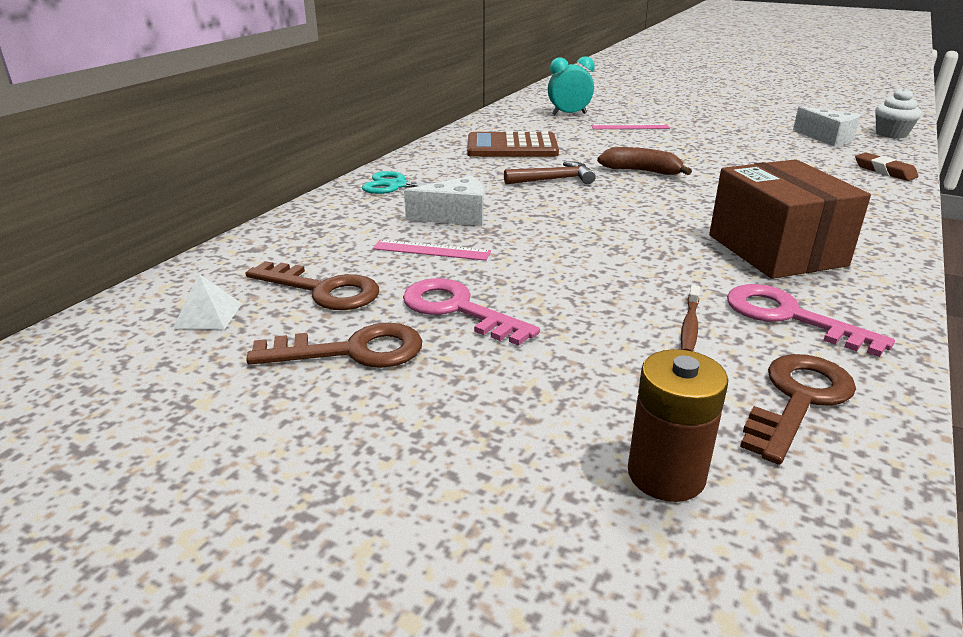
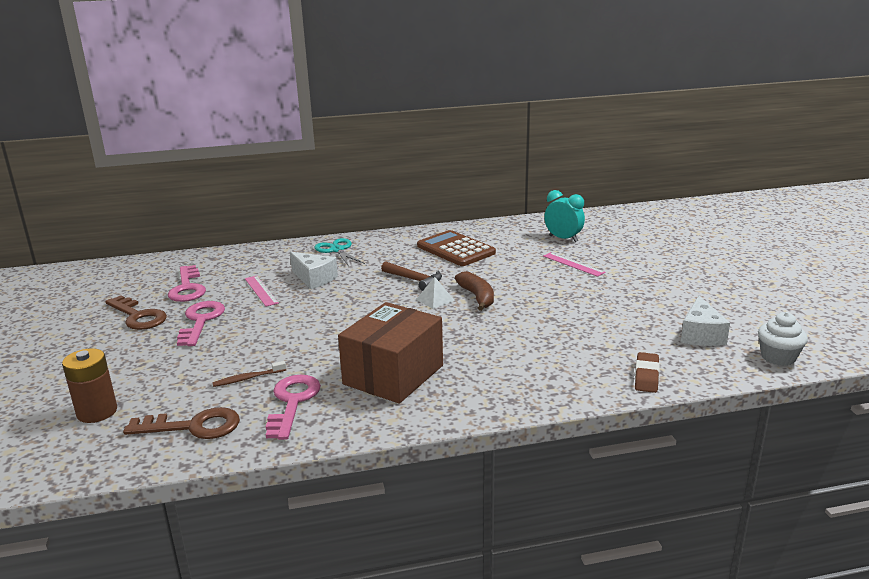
camera: 50 degrees right, 5 degrees down
white pyramid [173,274,242,330] -> white pyramid moved to [416,277,455,309]
brown key [246,261,379,310] -> pink key [168,265,206,302]

